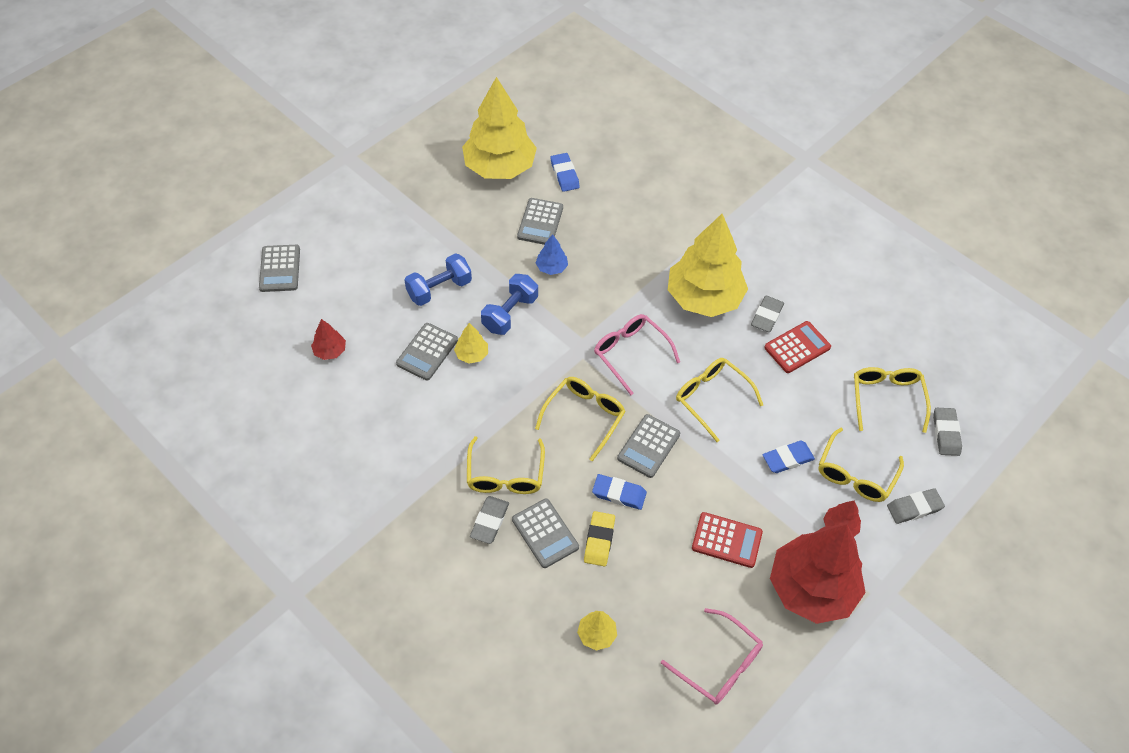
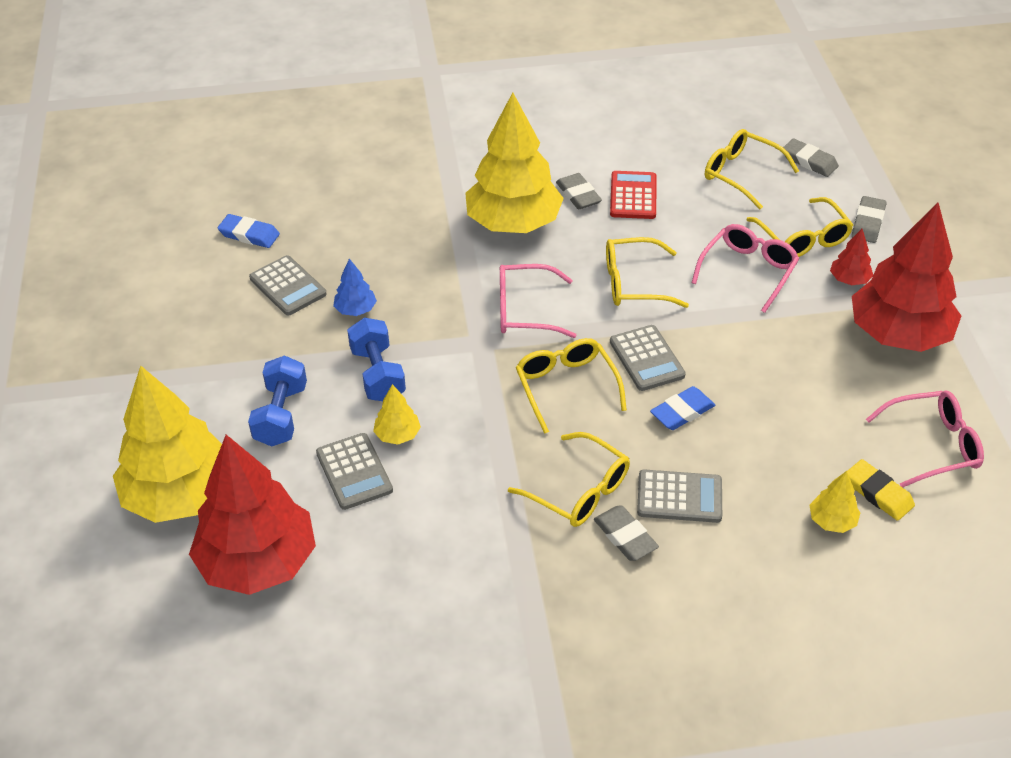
camera: 50 degrees left, 10 degrees down
grey calculator [259,245,300,292] -> none
red tree [311,319,346,360] -> red tree [189,435,316,595], size x2.41
yellow tree [462,77,537,179] -> yellow tree moved to [113,365,222,523]
yellow eraser [584,511,615,566] -> yellow eraser moved to [847,459,915,521]
red calculator [692,512,763,568] -> none
blue eraser [763,441,815,473] -> pink glasses [691,224,799,313]

